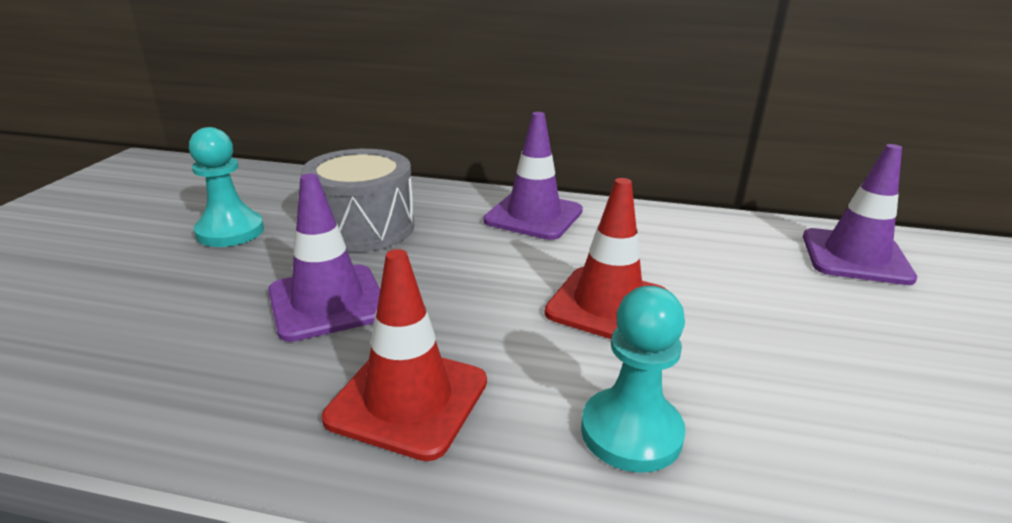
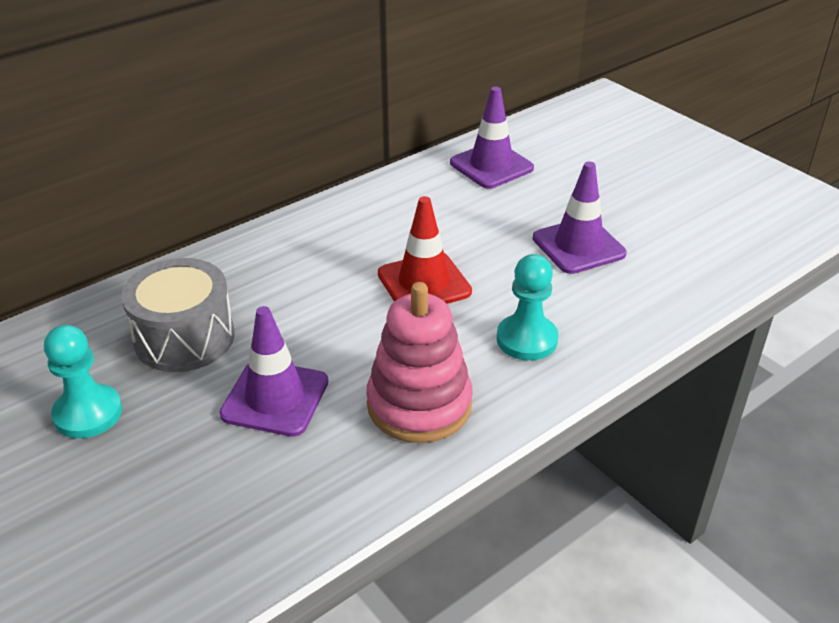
camera: 50 degrees left, 10 degrees up
red traffic cone [322,249,487,461] -> pink stacking toy [366,282,473,443]
purple traffic cone [483,112,583,240] -> purple traffic cone moved to [533,162,627,274]

